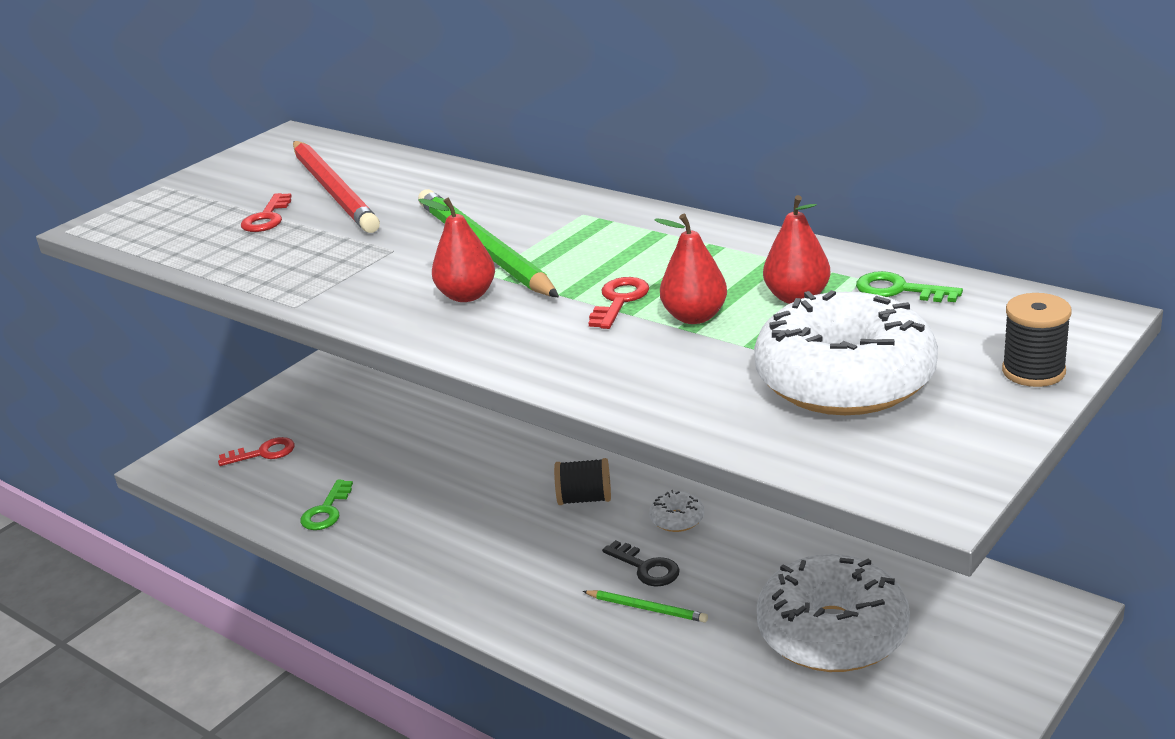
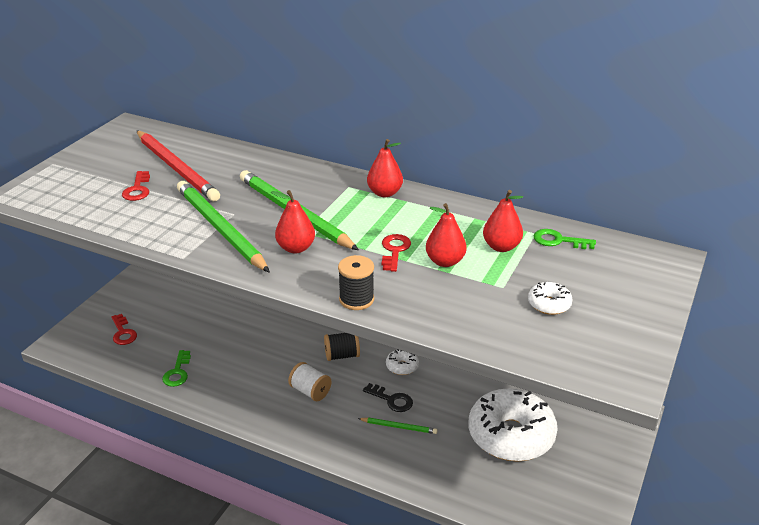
camera: 15 degrees left, 5 degrees up
red key [218,437,294,466] -> red key turned 90 degrees clockwise [112,314,137,345]
white donut [754,290,938,415] -> white donut [528,282,573,315], size x0.41
black spool [1002,293,1072,387] -> black spool moved to [338,255,374,310]
none -> green pencil [177,181,270,273]
none -> white spool [288,362,332,401]
none -> red pear [367,139,403,197]

